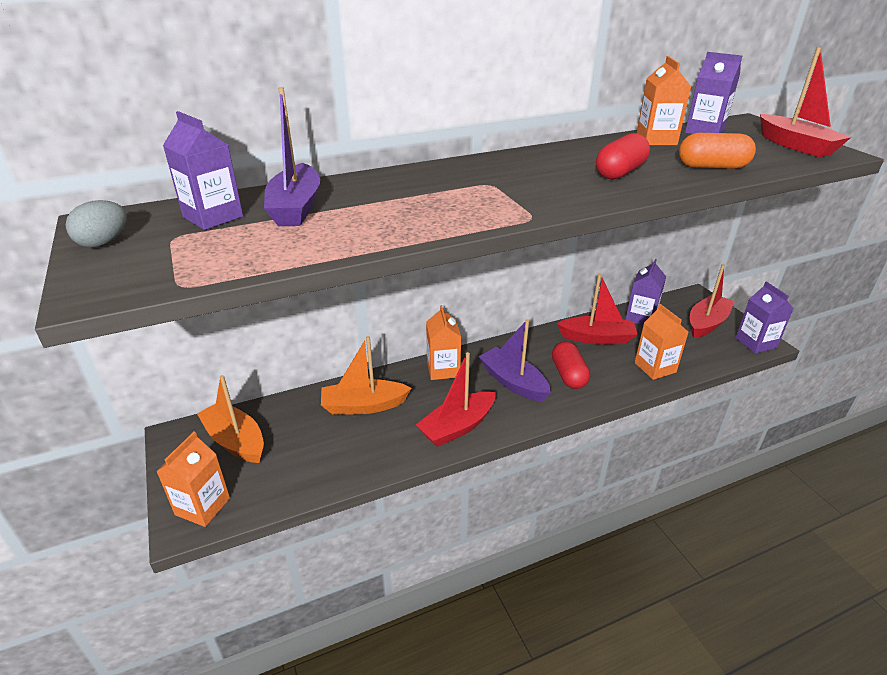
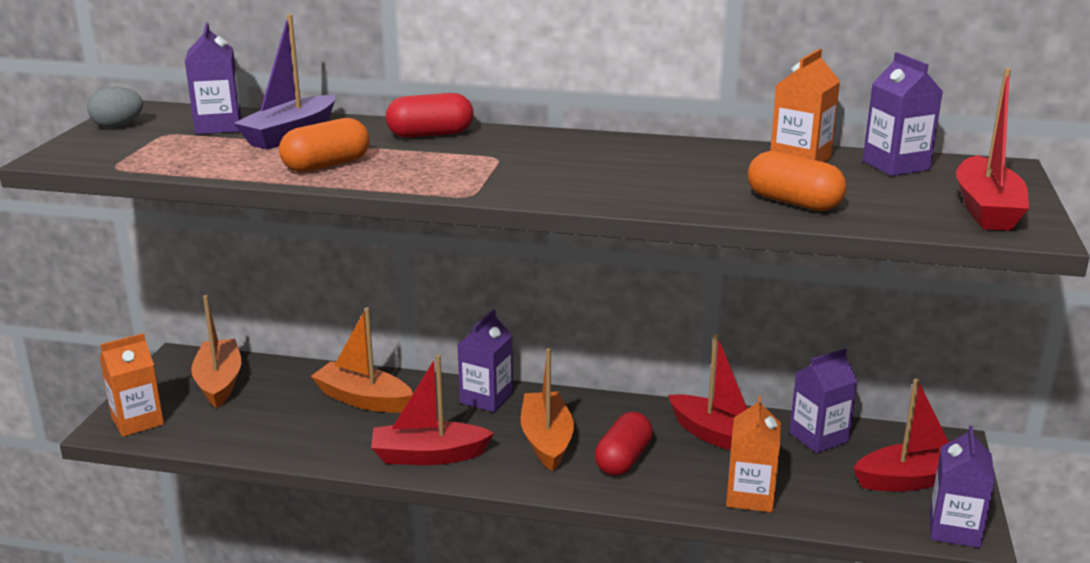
camera: 35 degrees right, 10 degrees down
orange carton [426,305,461,380] -> purple carton [457,309,513,412]
purple boat [479,319,551,402] -> orange boat [521,348,574,471]
red capsule [596,133,650,179] -> red capsule moved to [386,93,474,138]
none -> orange capsule [279,118,370,172]

